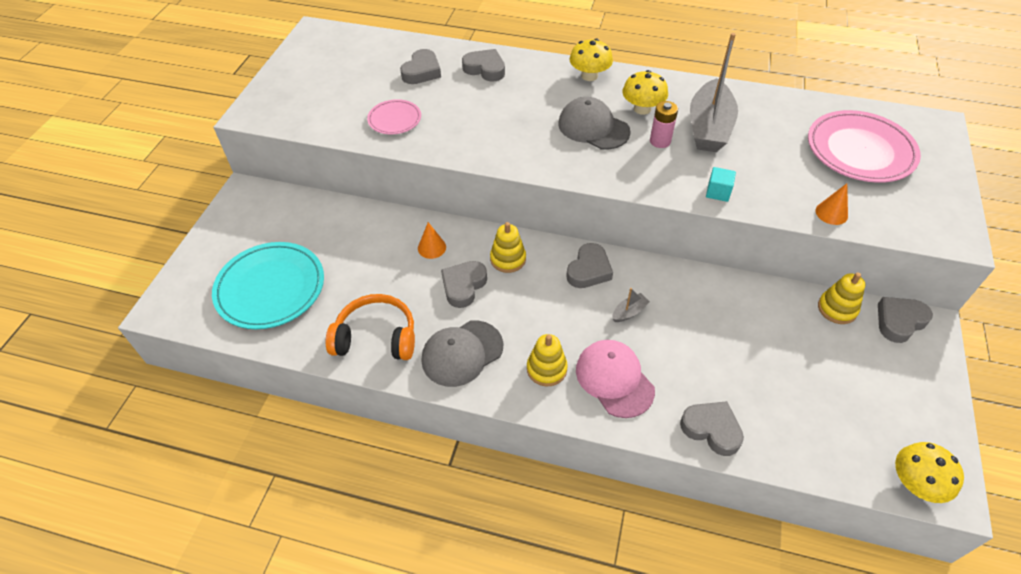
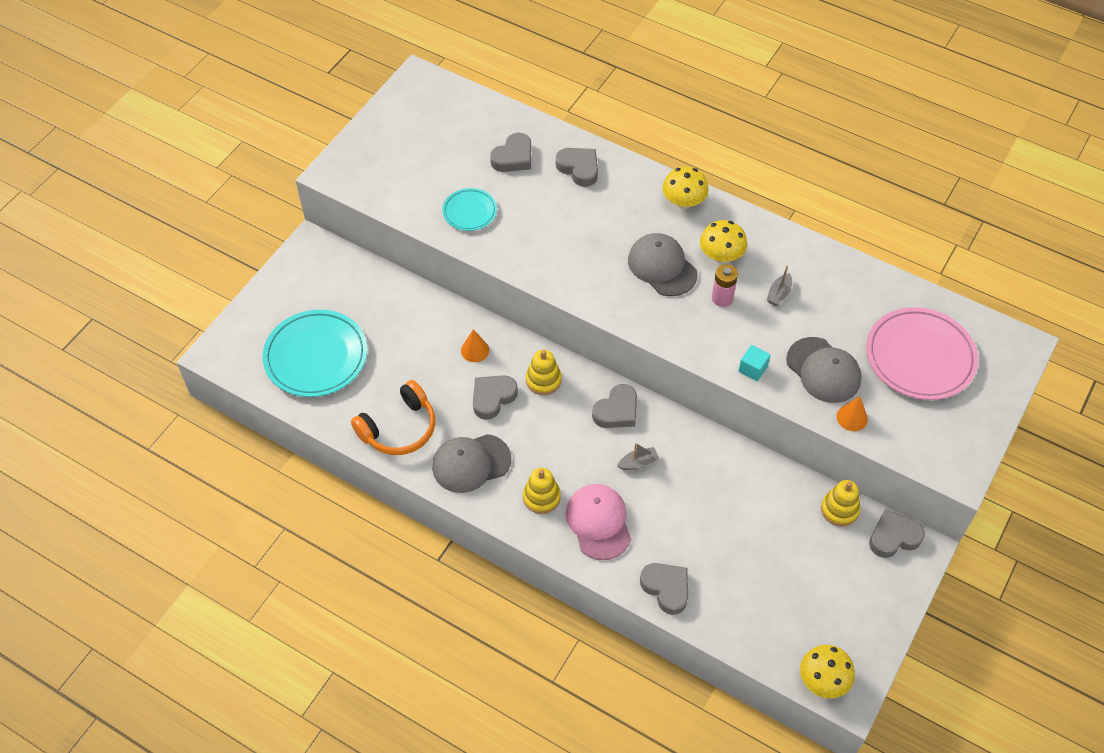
camera: 15 degrees right, 5 degrees up
orange headphones [326,294,415,360] -> orange headphones turned 120 degrees clockwise [351,380,435,455]
pink plate [367,99,421,134] -> turquoise plate [442,188,497,231]
grey boat [690,33,738,152] -> grey boat [767,265,792,306], size x0.40
none -> grey cap [786,337,862,403]

